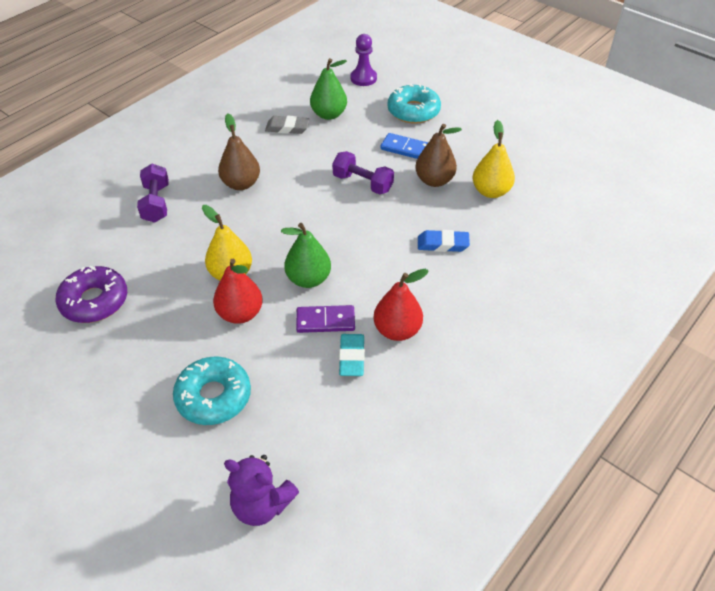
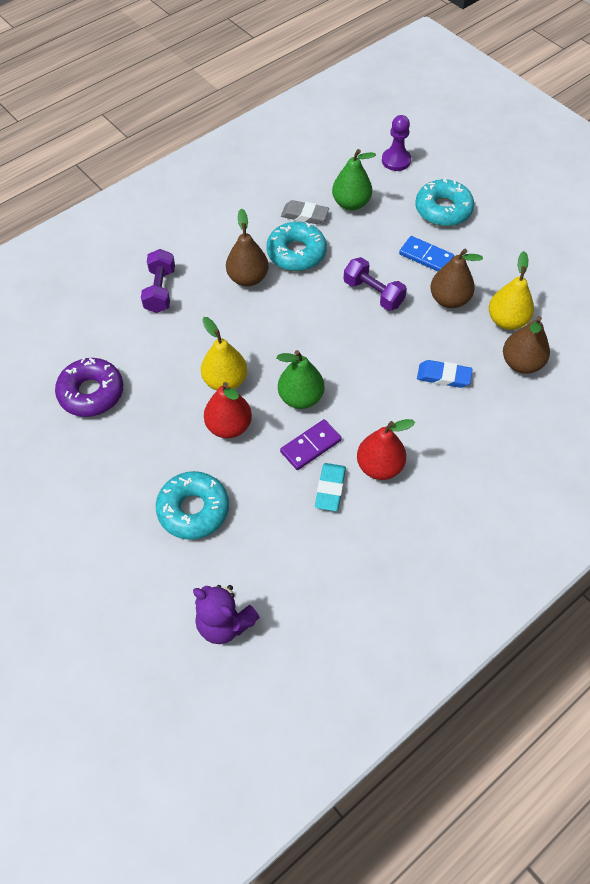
camera: 10 degrees right, 10 degrees up
purple domino [296,305,355,333] -> purple domino turned 45 degrees counterclockwise [280,419,342,470]
none -> turquoise donut [266,222,327,271]
none -> brown pear [503,316,550,374]

